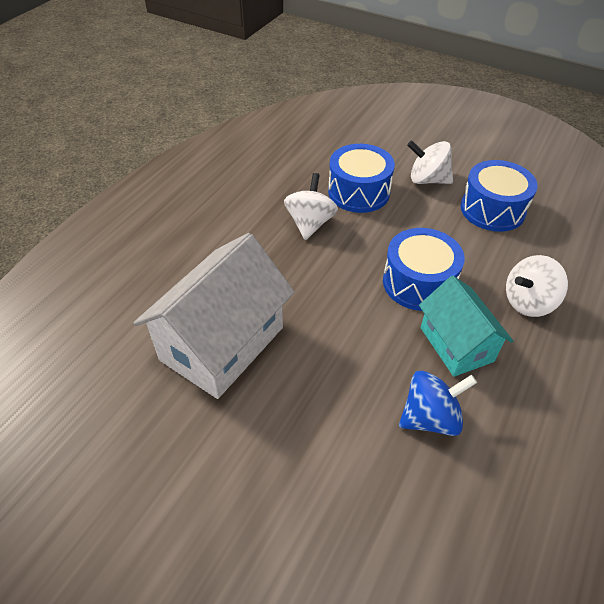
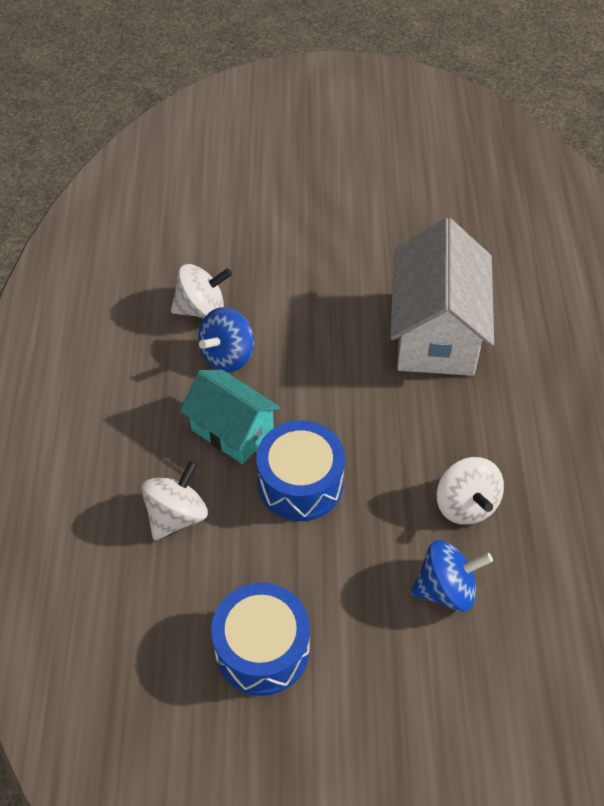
camera: 150 degrees right, 5 degrees up
blue drum [328,144,395,213] -> blue spinning top [411,540,493,612]
white spinning top [407,140,453,184] -> white spinning top moved to [171,264,232,318]

